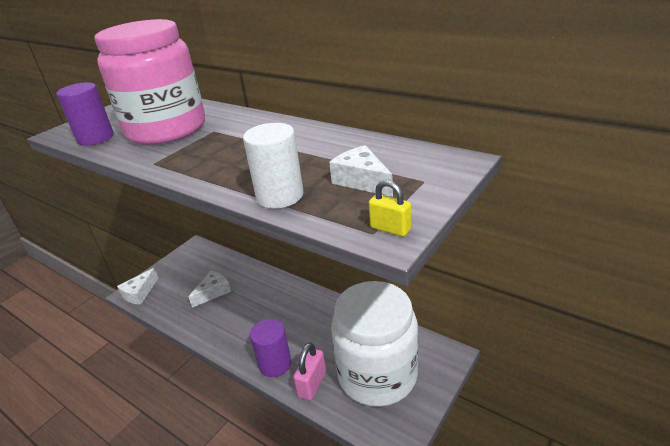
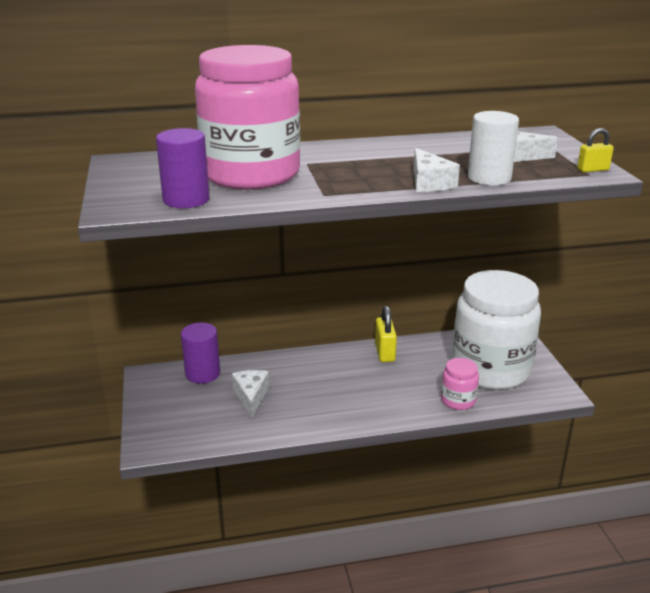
camera: 50 degrees left, 5 degrees down
white cheese [117,267,159,305] -> white cheese moved to [414,148,460,192]
purple cylinder [250,319,291,377] -> purple cylinder moved to [181,322,220,384]
pink padlock [293,342,326,401] -> pink jar [441,358,479,410]
none -> yellow padlock [375,306,397,362]

